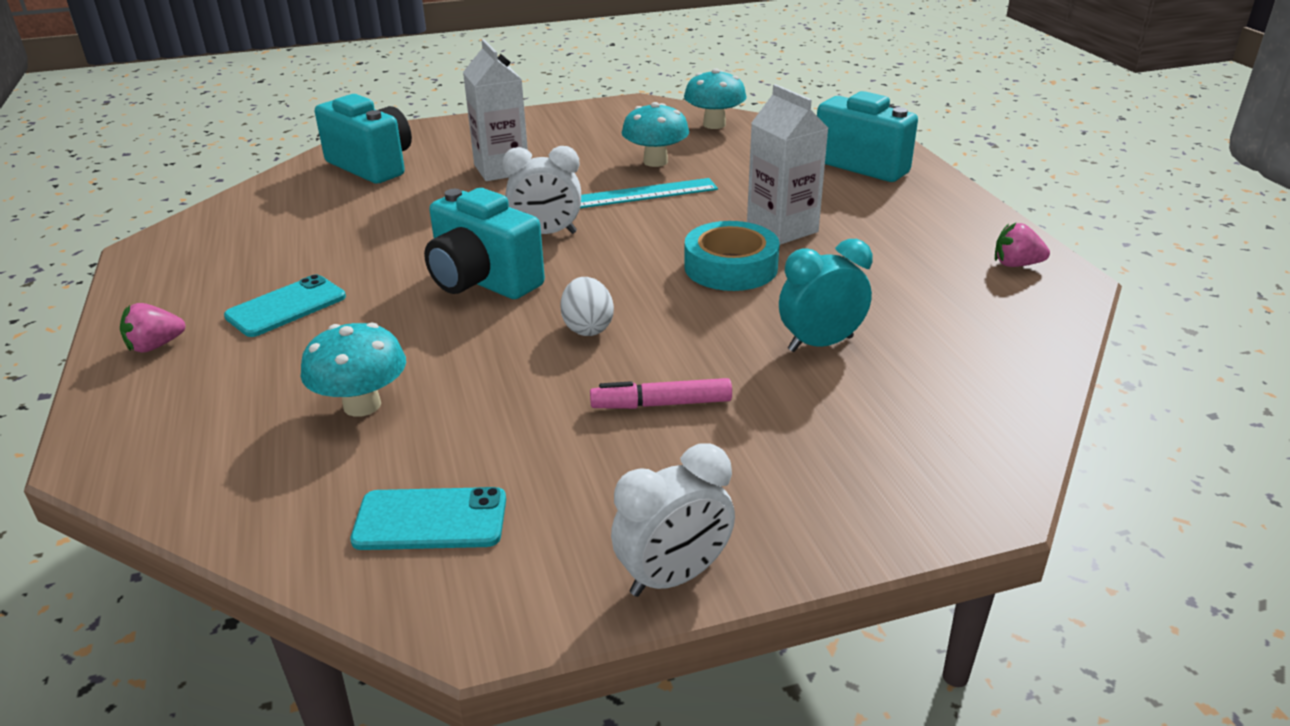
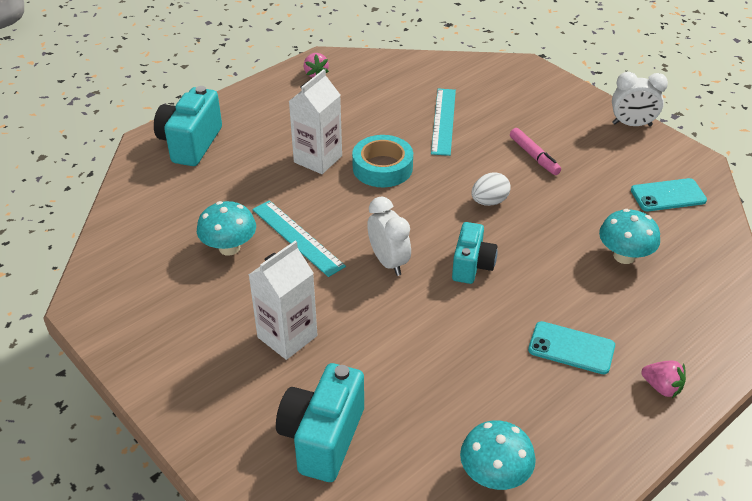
camera: 115 degrees left, 10 degrees up
turquoise phone [350,487,506,550] -> turquoise phone turned 75 degrees counterclockwise [631,178,707,211]
turquoise camera [424,188,545,299] -> turquoise camera [452,222,498,284], size x0.66
white clock [611,443,735,597] -> white clock turned 150 degrees clockwise [612,72,668,126]
turquoise mushroom [684,68,746,129] -> turquoise mushroom moved to [460,420,536,490]
turquoise clock [779,239,873,352] -> turquoise ruler [431,89,456,156]

